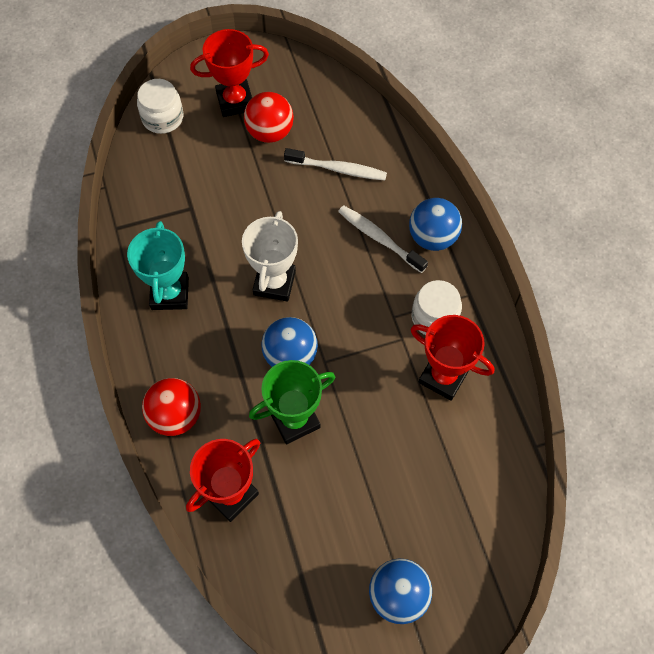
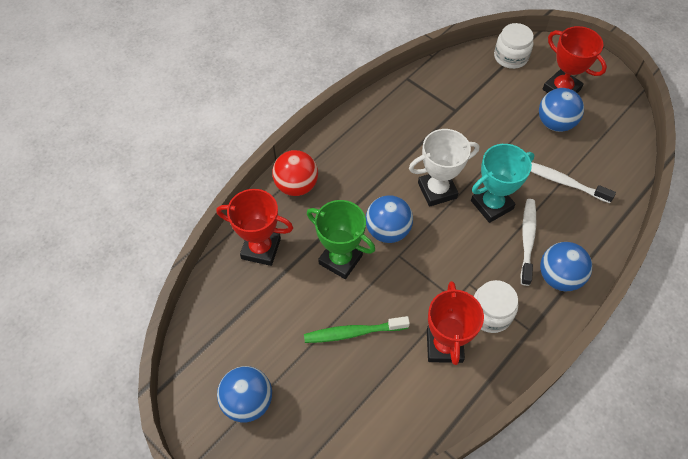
camera: 60 degrees right, 5 degrees down
turquoise trophy [127,221,189,310] -> turquoise trophy moved to [471,144,534,223]
red ball [244,92,294,143] -> blue ball [539,88,584,132]
white toothbrush [284,148,387,180] -> white toothbrush turned 135 degrees clockwise [531,162,616,203]
none -> green toothbrush [304,316,410,343]

